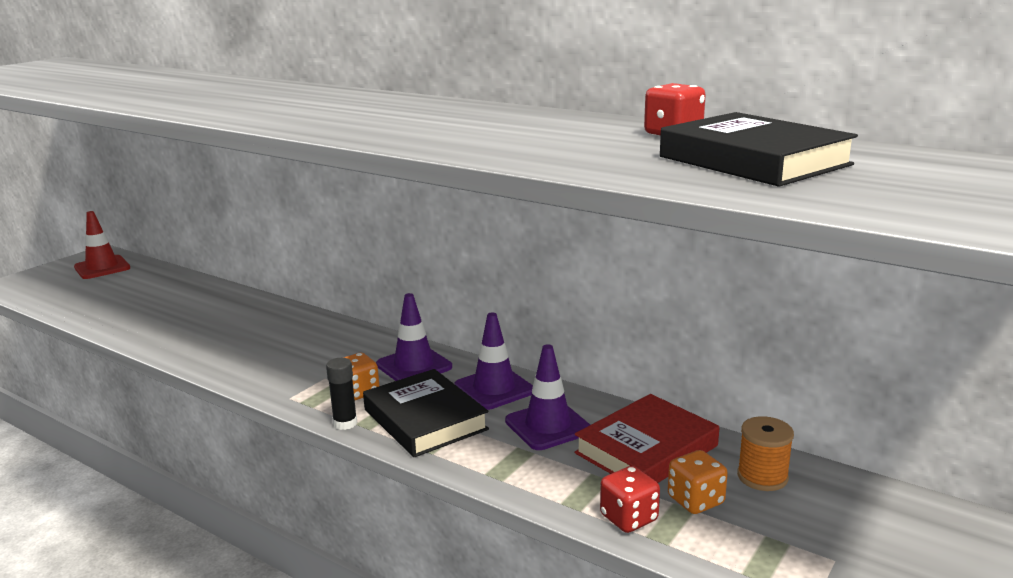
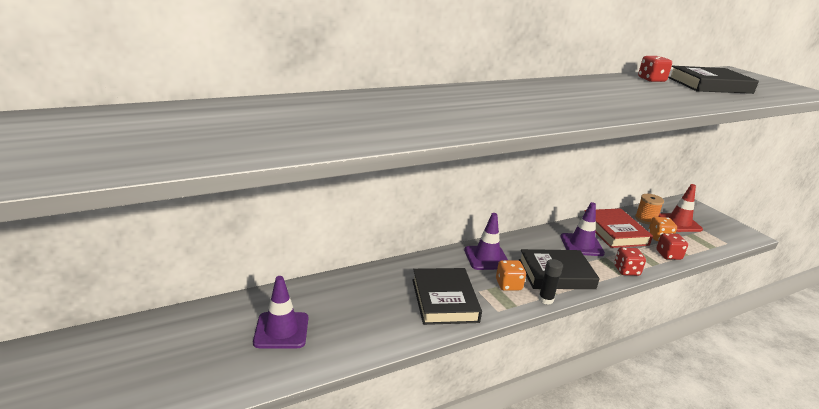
camera: 65 degrees left, 5 degrees up
red traffic cone [74,211,130,279] -> red traffic cone moved to [659,184,703,232]
purple traffic cone [454,313,533,410] -> purple traffic cone moved to [253,276,308,348]
none -> black book [412,268,482,325]
none -> red dice [614,247,646,276]

